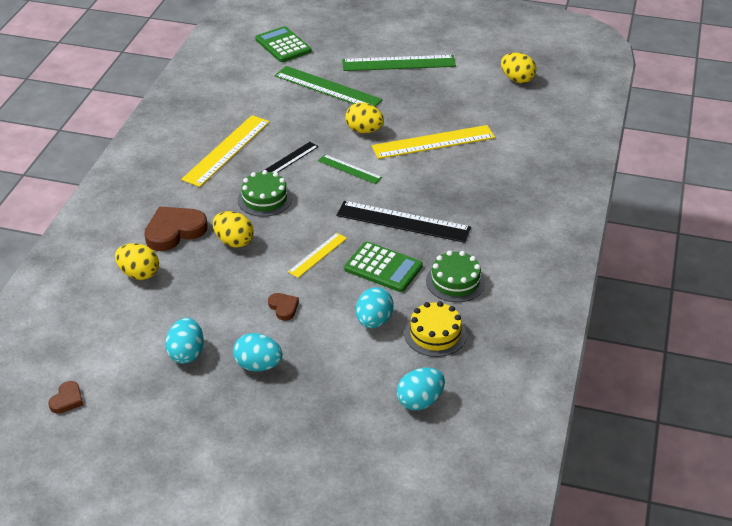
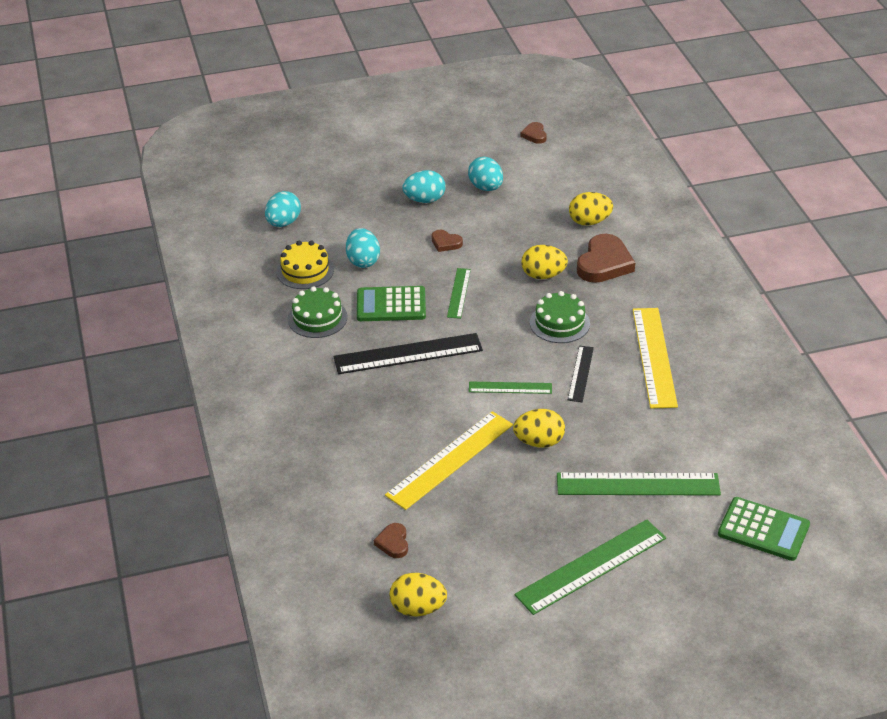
camera: 150 degrees right, 0 degrees up
yellow ruler [288,233,347,278] -> green ruler [447,268,471,319]
none -> brown heart [374,523,408,558]

